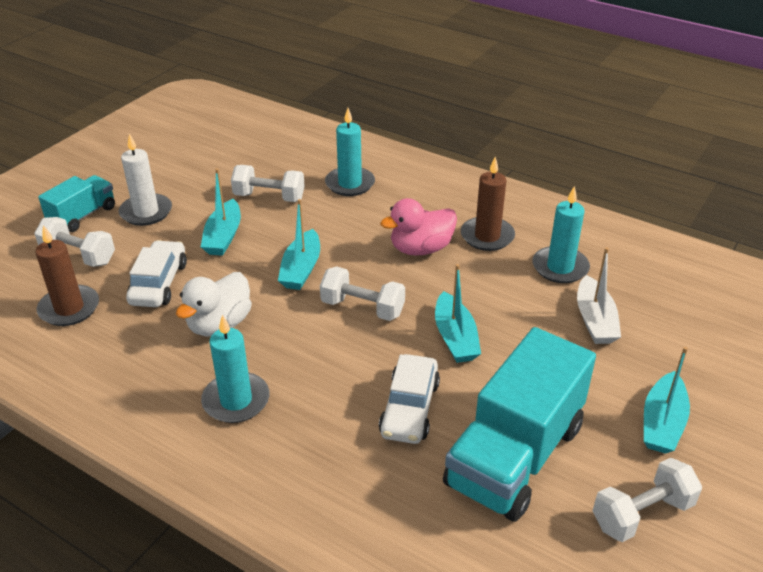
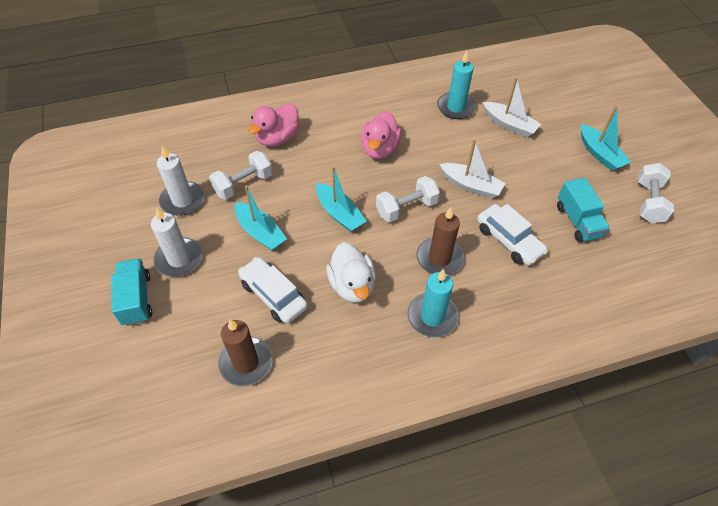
camera: 50 degrees left, 15 degrees up
white dumbbell [34,217,115,267] -> none
turquoise candle [325,108,375,196] -> pink duck [248,103,299,147]
turquoise boat [435,264,481,363] -> white boat [439,139,506,198]
turquoise truck [443,327,596,522] -> turquoise truck [557,178,610,242], size x0.53
brown candle [461,157,515,251] -> brown candle moved to [416,207,464,275]
none -> white candle [157,146,204,216]

